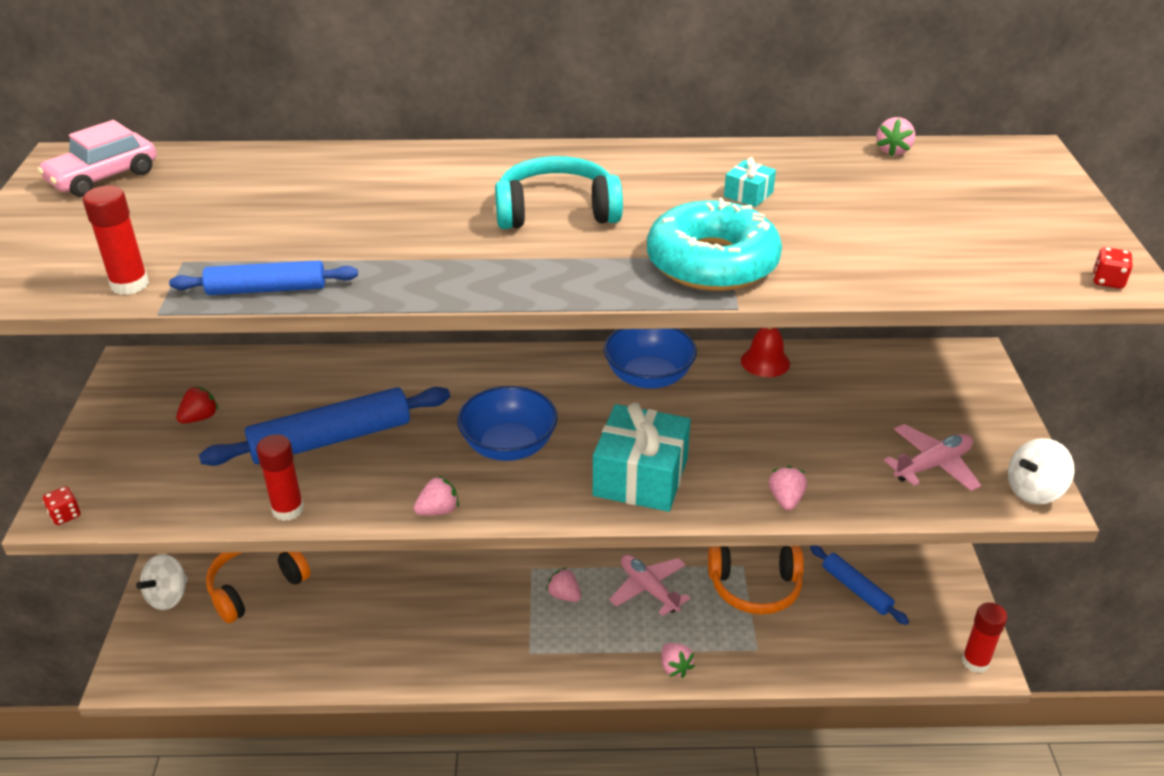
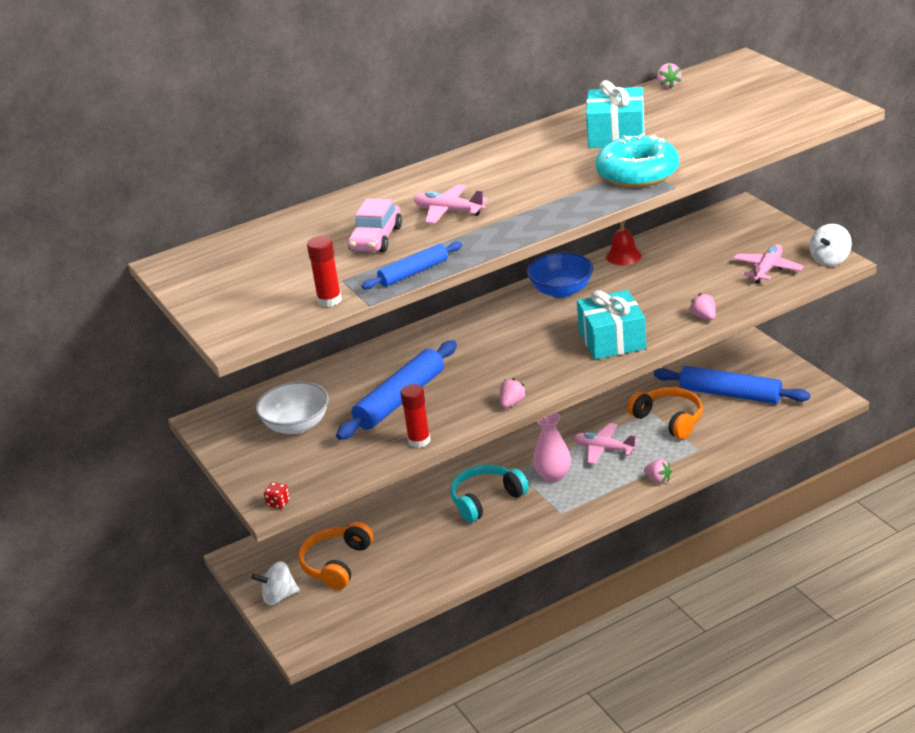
camera: 25 degrees left, 5 degrees down
pink car [37,120,157,197] -> pink car moved to [348,198,402,252]
white spinning top [136,554,188,610] -> white spinning top turned 75 degrees clockwise [251,561,300,605]
red strawberry [176,386,218,424] -> white bowl [256,381,329,434]
blue bowl [457,386,558,461] -> none
turquoise headphones [495,156,623,229] -> turquoise headphones moved to [450,465,529,523]
pink strawberry [546,567,581,602] -> pink vase [533,413,571,483]
orange headphones [708,546,804,614] -> orange headphones turned 105 degrees counterclockwise [627,387,703,439]
turquoise gift [724,157,776,207] -> turquoise gift [586,80,645,148], size x2.30
blue rolling pin [810,545,909,625] -> blue rolling pin [654,366,810,404], size x1.72
red glue stick [962,602,1007,673] -> none
red dice [1093,247,1133,289] -> none
none -> pink plane [414,184,488,224]

